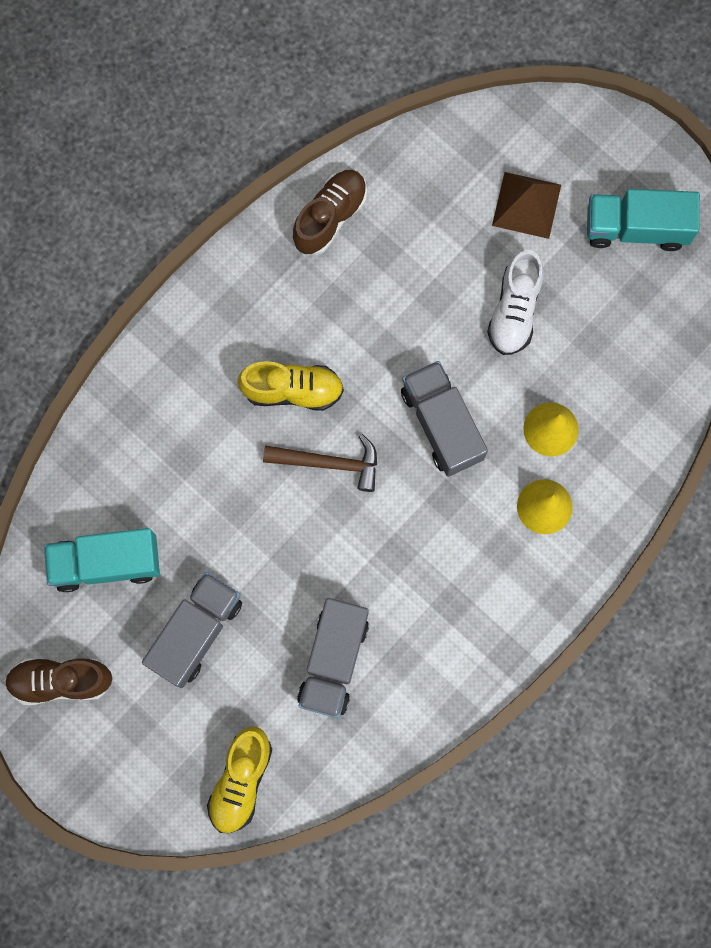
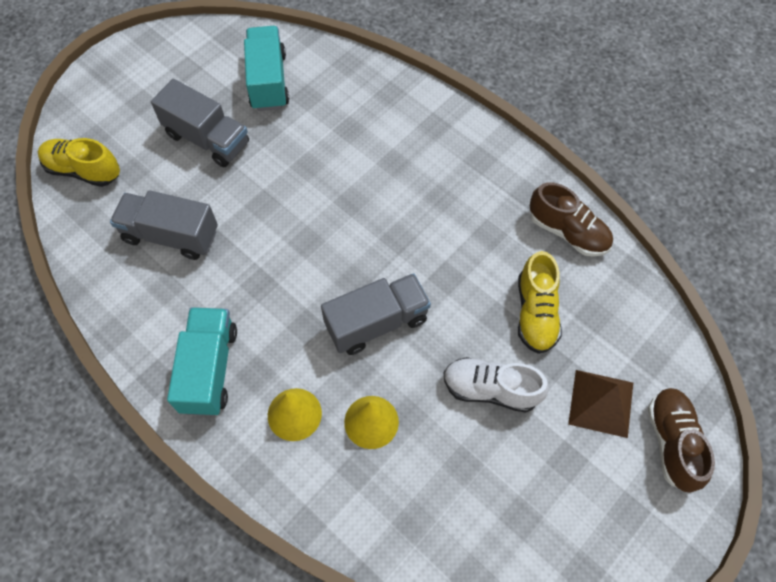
camera: 90 degrees right, 15 degrees down
brown shoe [5,658,112,705] -> brown shoe moved to [648,388,715,493]
yellow shoe [237,361,344,411] -> yellow shoe moved to [518,251,562,354]
brown hammer [263,434,377,492] -> none
turquoise truck [587,189,700,251] -> turquoise truck moved to [167,307,237,416]

